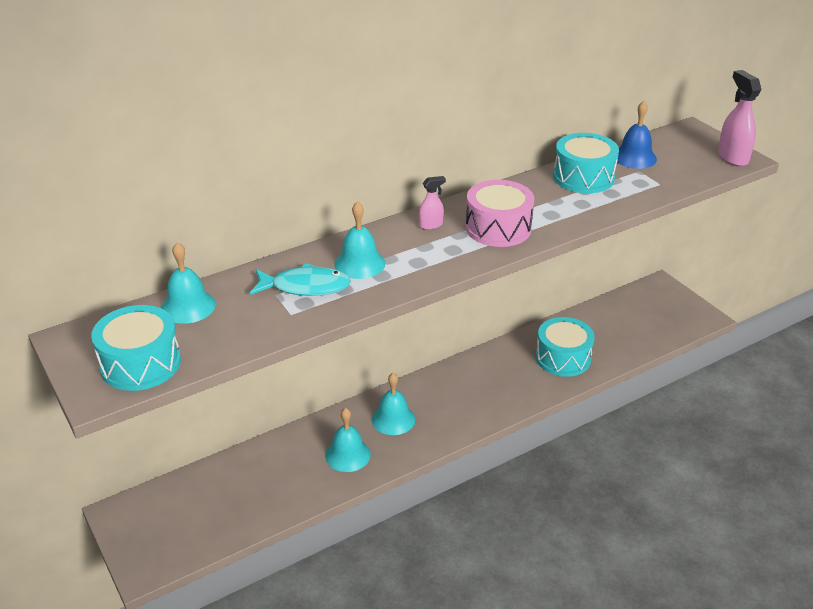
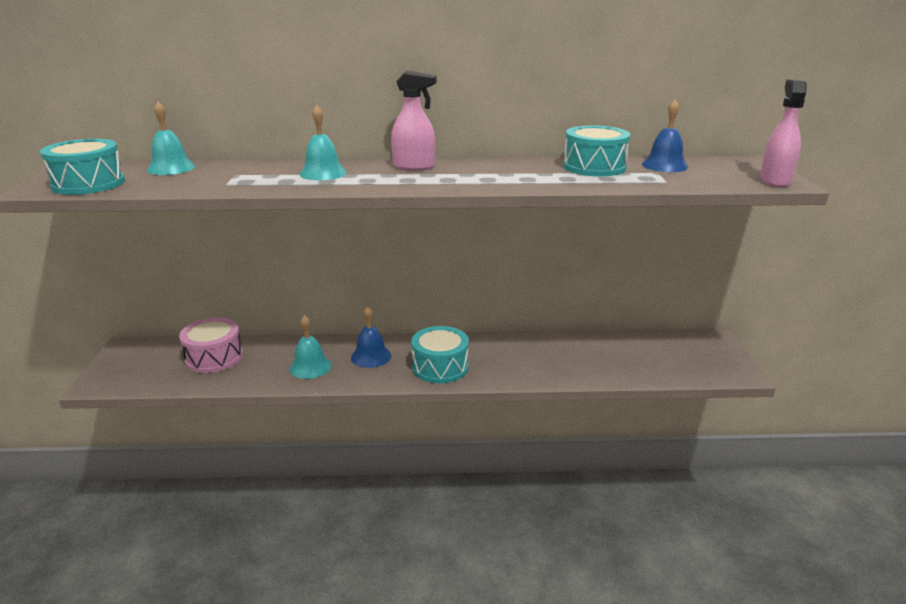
camera: 30 degrees right, 10 degrees down
turquoise fish [250,263,351,296] -> none
turquoise bell [372,373,415,435] -> blue bell [351,306,391,368]
pink spray bottle [419,176,446,230] -> pink spray bottle [391,71,437,170], size x1.79
pink drum [466,180,534,247] -> pink drum moved to [179,318,243,373]
turquoise drum [536,317,595,377] -> turquoise drum moved to [411,326,469,383]

